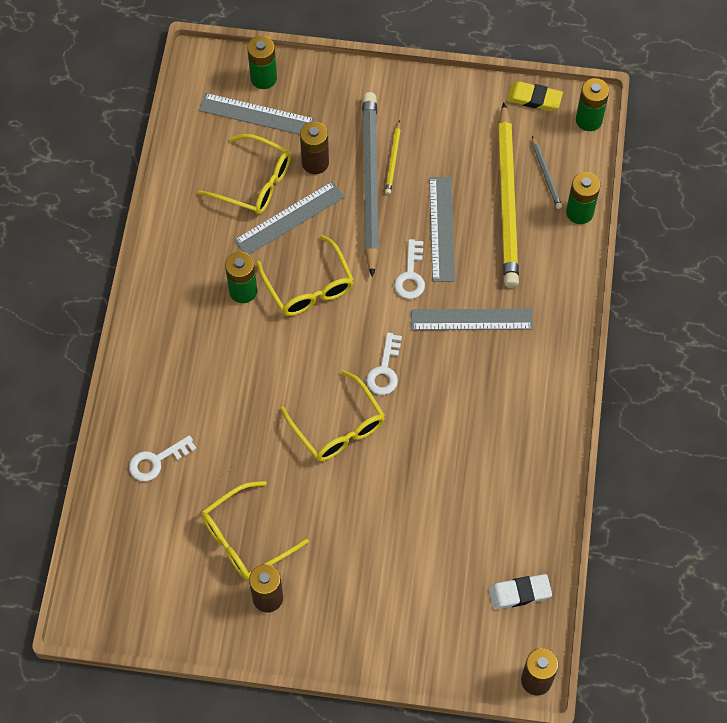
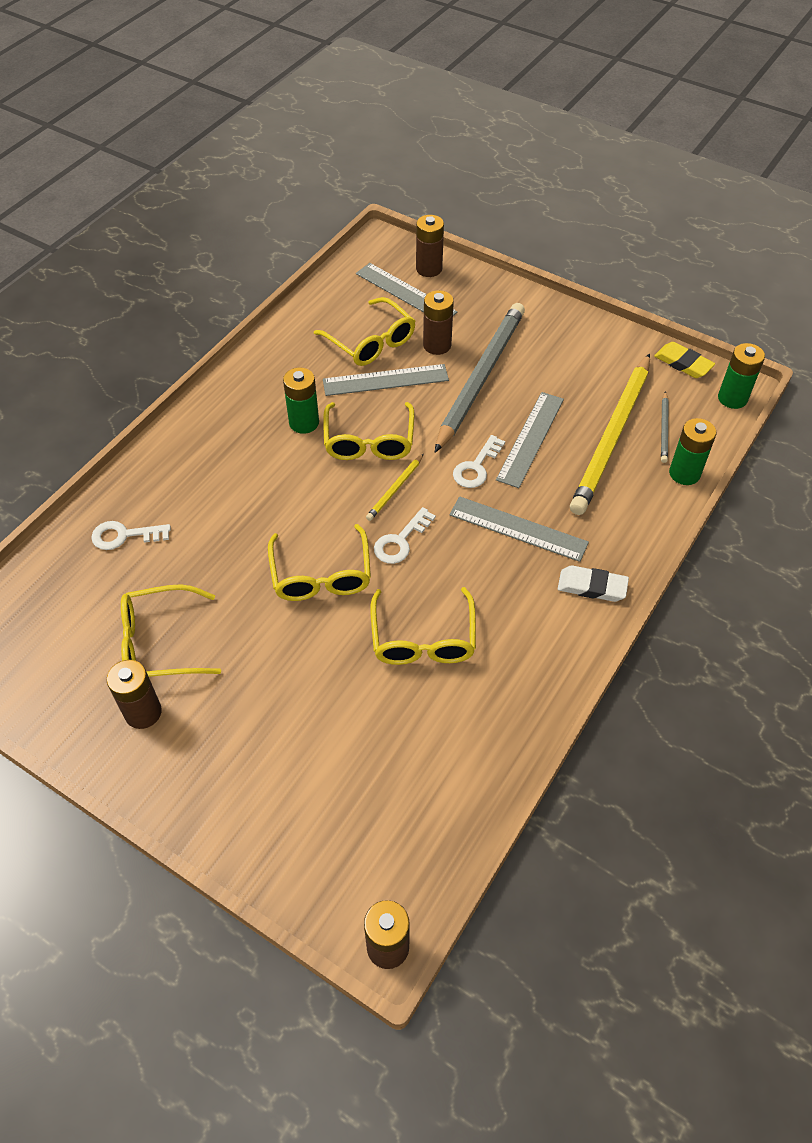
camera: 25 degrees right, 10 degrees down
green battery [247,36,277,89] -> brown battery [416,215,444,277]
yellow pencil [385,120,401,195] -> yellow pencil moved to [366,454,424,521]
white eraser [488,574,552,610] -> white eraser moved to [558,565,629,602]
none -> yellow glasses [370,587,476,665]

